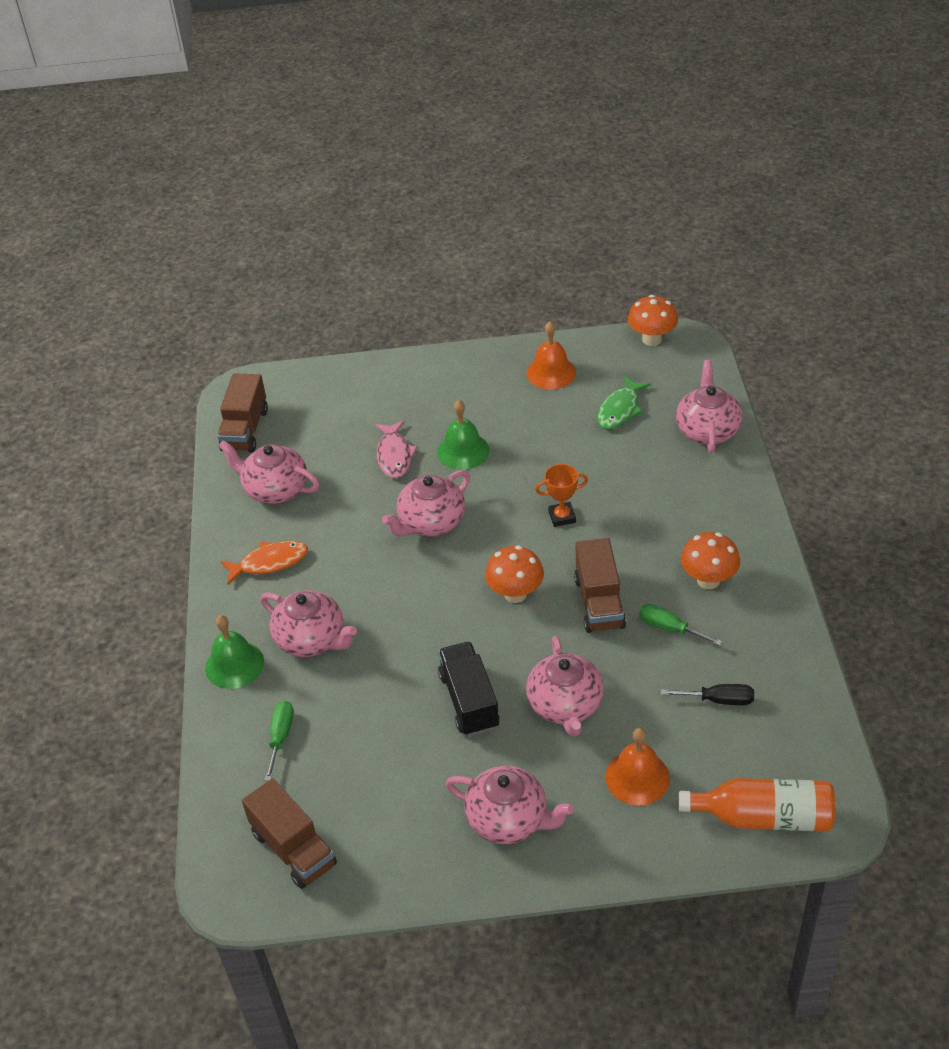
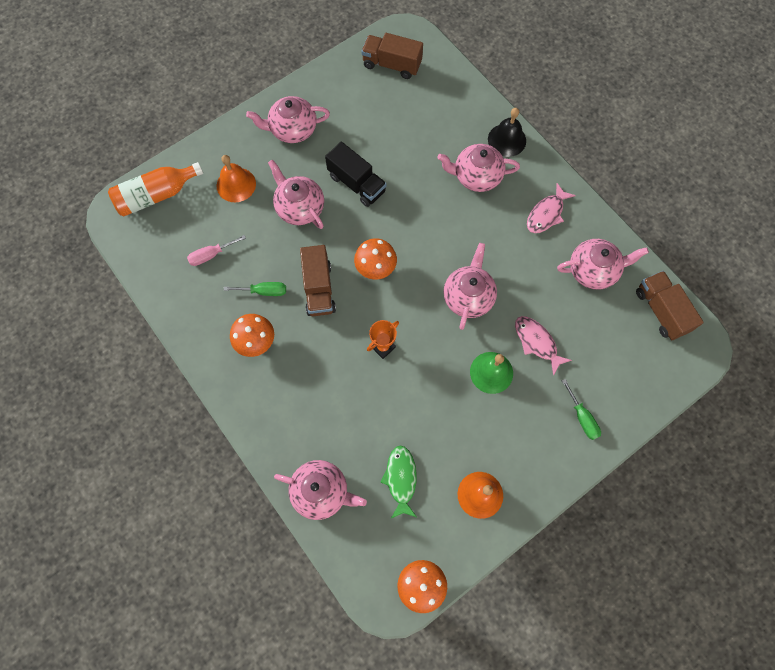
camera: 145 degrees right, 25 degrees up
green bell [205,615,264,689] -> black bell [488,108,526,157]
orange fish [221,541,308,584] -> pink fish [527,183,576,233]
green screwdriver [265,701,293,781] -> green screwdriver moved to [562,379,601,440]
brown truck [574,538,626,633] -> brown truck turned 150 degrees counterclockwise [300,245,336,316]
black screwdriver [661,684,754,705] -> pink screwdriver [187,235,246,266]
pink teapot [676,360,742,453] -> pink teapot turned 45 degrees counterclockwise [274,460,367,520]

